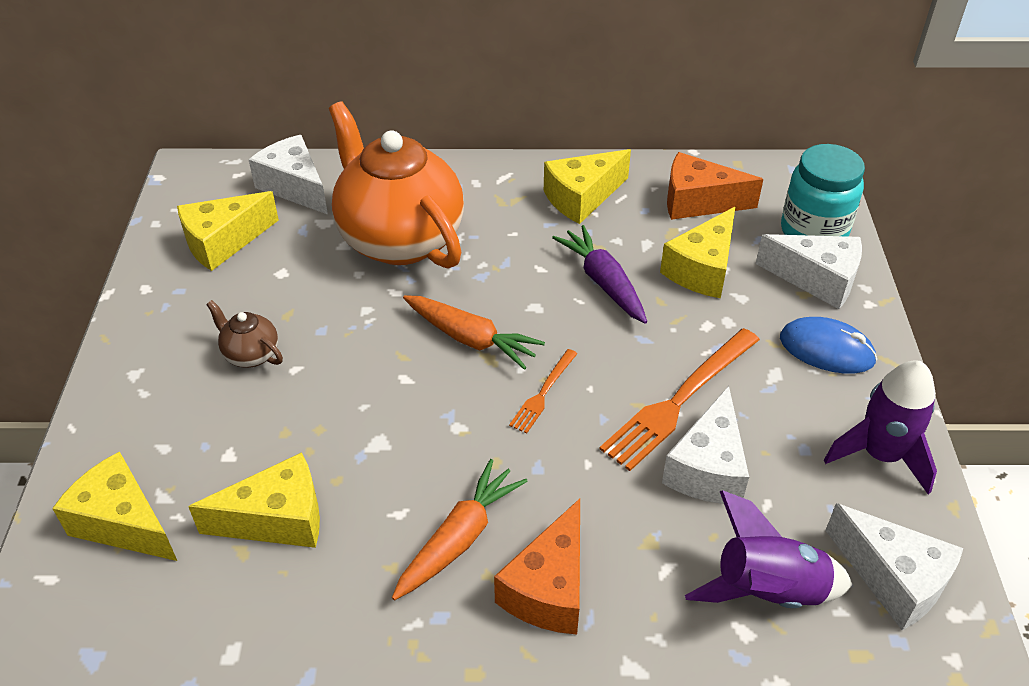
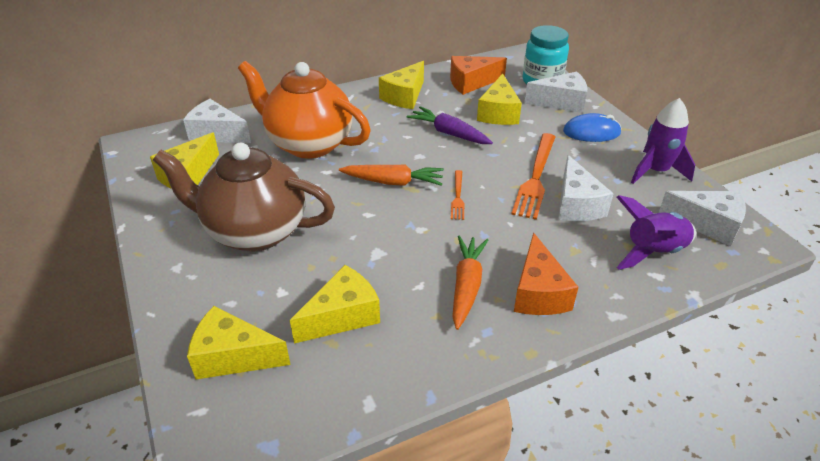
camera: 25 degrees left, 5 degrees down
brown teapot [206,300,283,368] -> brown teapot [153,143,335,252], size x2.45

